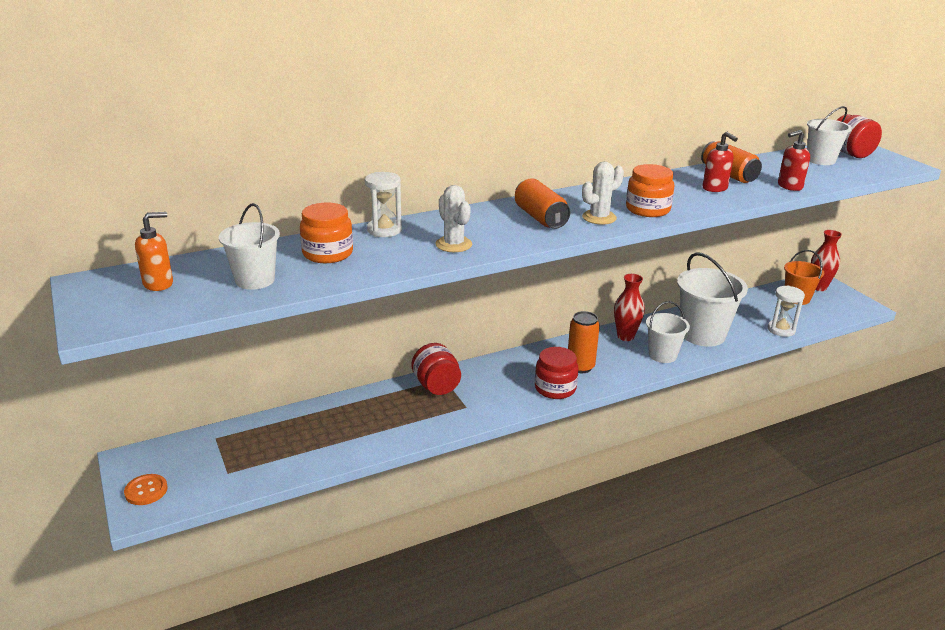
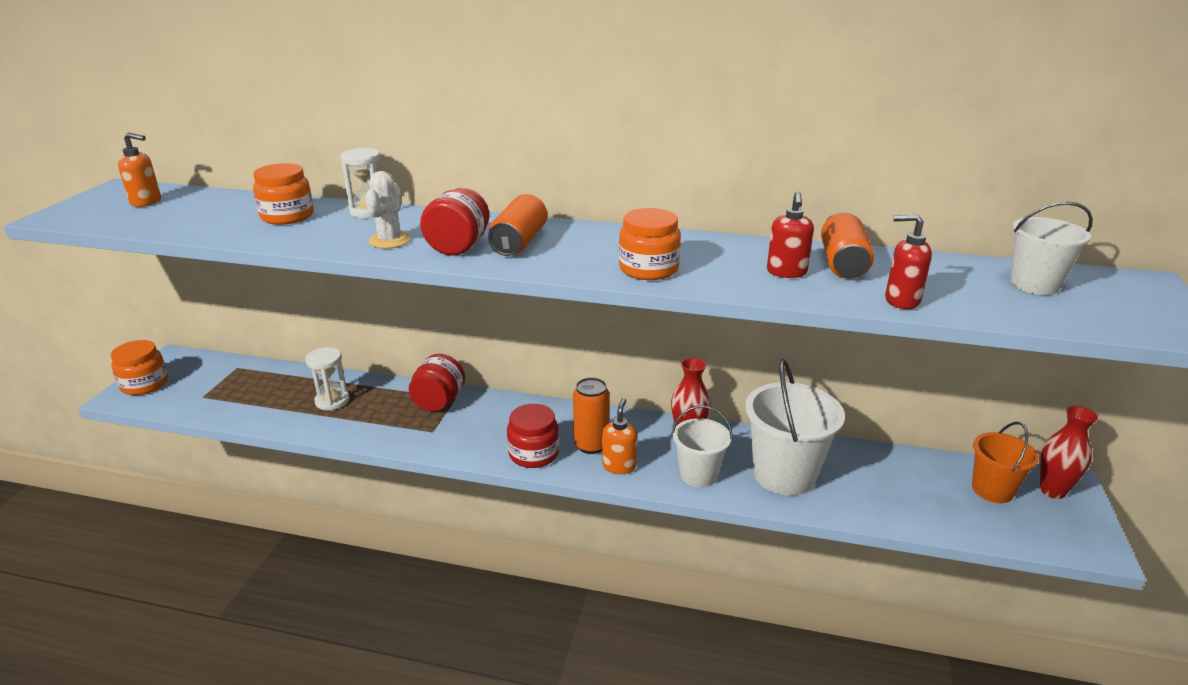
camera: 40 degrees right, 0 degrees up
orange button [124,474,168,505] -> orange jar [111,340,168,395]
white bucket [219,203,280,290] -> none
white cactus [582,162,624,224] -> none
white hourglass [768,285,805,337] -> white hourglass moved to [306,347,350,411]
red jar [837,114,882,158] -> red jar moved to [420,188,489,256]
none -> orange soap dispenser [602,398,637,474]

